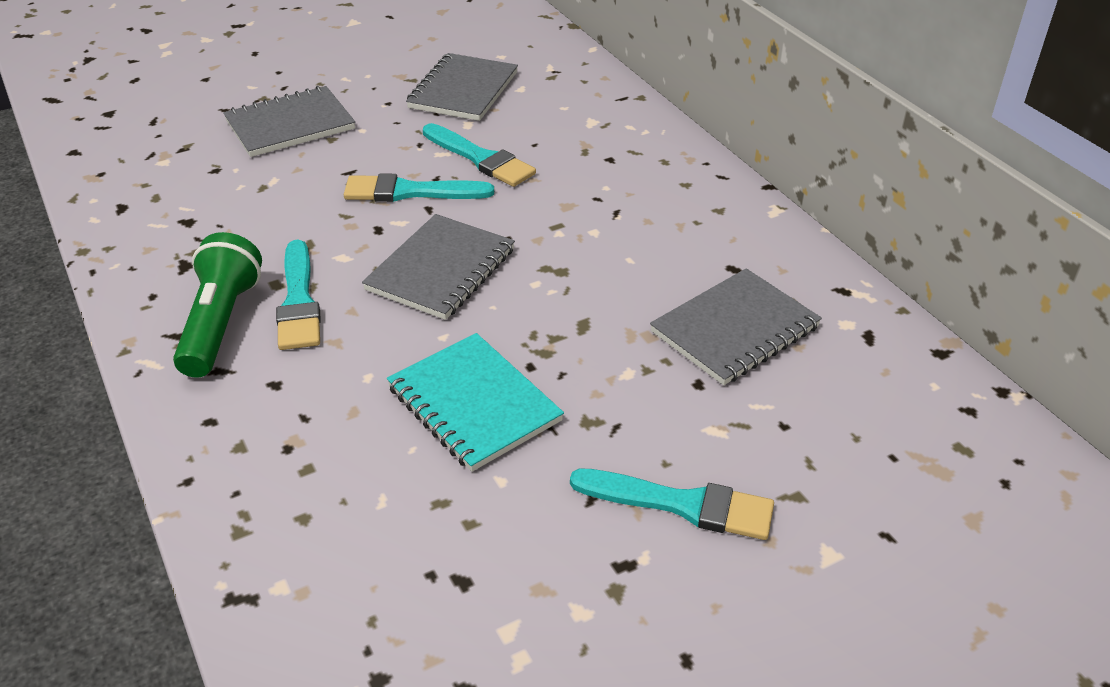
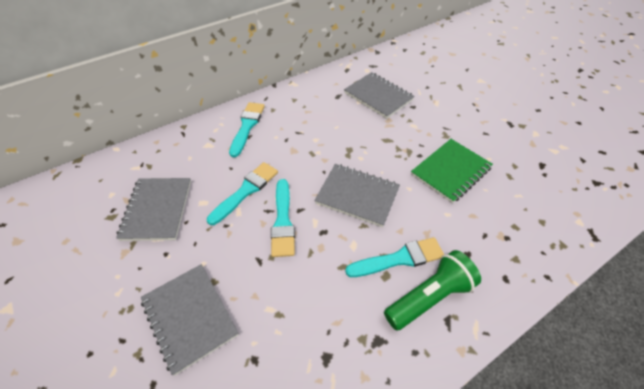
camera: 95 degrees left, 10 degrees up
green flashlight [173,232,262,378] -> green flashlight turned 150 degrees clockwise [384,250,481,331]
turquoise notebook [387,333,564,472] -> green notebook [411,139,493,203]
grey notebook [406,53,518,121] -> grey notebook turned 75 degrees clockwise [116,178,191,241]
turquoise brush [570,469,774,540] -> turquoise brush moved to [229,102,265,157]

